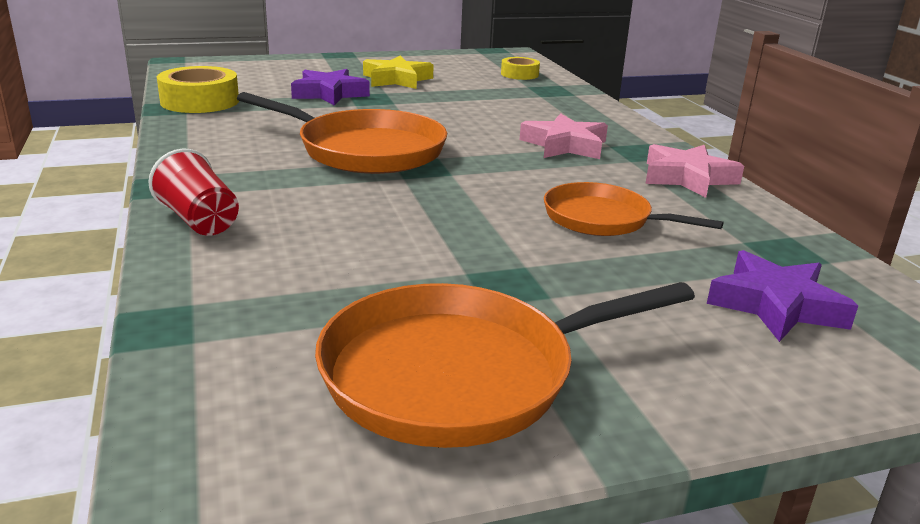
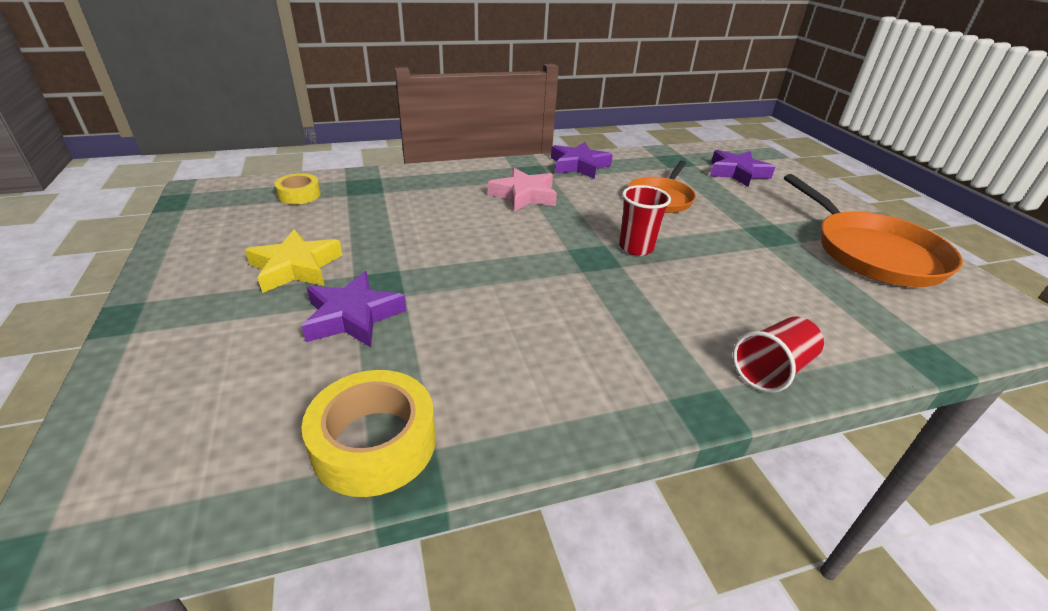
camera: 90 degrees left, 10 degrees up
orange pan [237,92,447,174] -> none
pink star [645,144,744,198] -> purple star [551,142,613,179]
none -> red cup [619,185,671,256]

